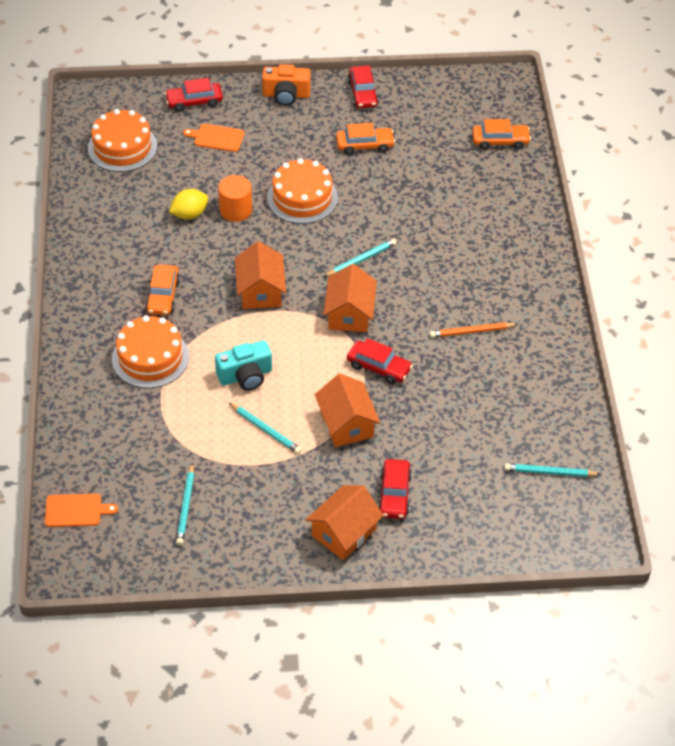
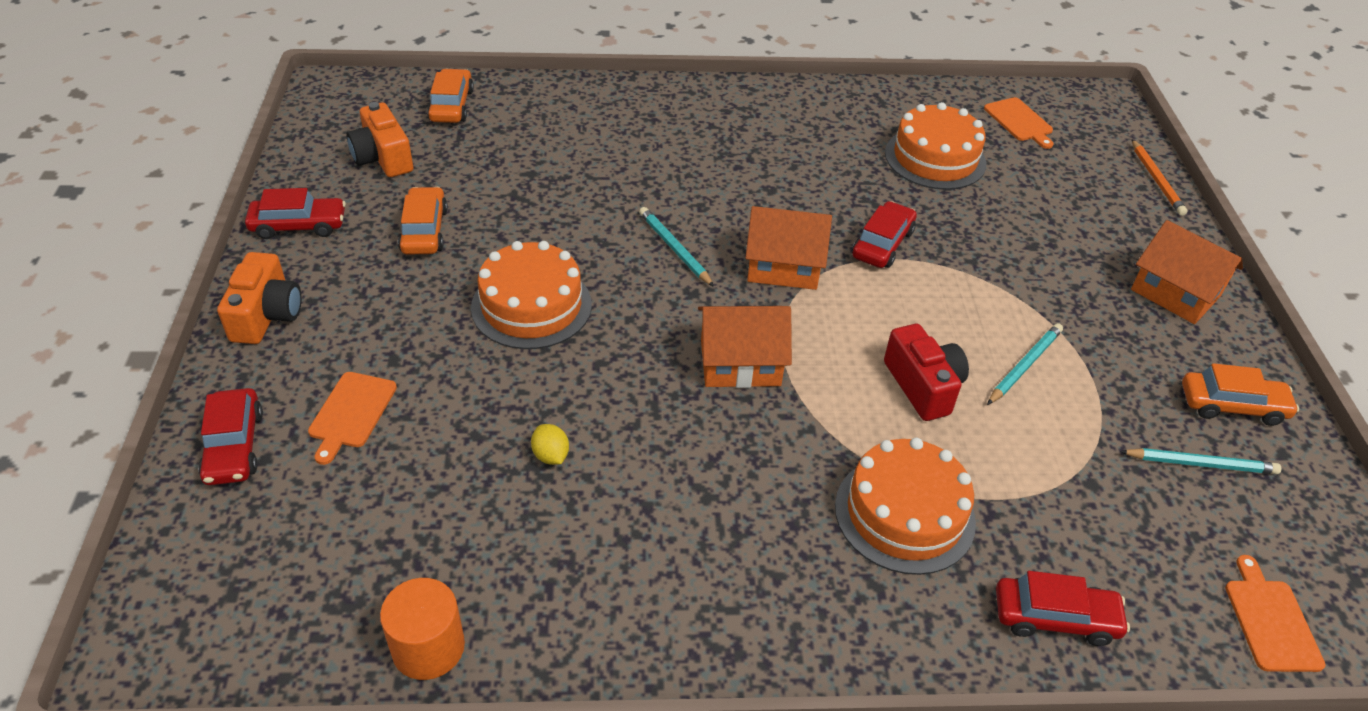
camera: 90 degrees left, 5 degrees down
orange cake [88,109,157,172] -> orange cake moved to [885,102,986,190]
orange car [146,265,180,315] -> orange car moved to [1182,363,1299,426]
yellow lemon [169,189,208,219] -> yellow lemon [531,424,569,465], size x0.65
turquoise camera [215,340,272,390] -> red camera [884,324,969,421]
orange cylinder [218,175,252,222] -> orange cylinder moved to [380,578,465,680]
orange house [315,374,380,447] -> none
red car [378,459,412,519] -> red car moved to [996,571,1130,646]
orange pencil [430,322,518,338] -> orange pencil moved to [1132,139,1187,216]
turquoise pencil [504,464,601,477] -> orange cutting board [984,97,1053,149]
none -> orange camera [346,102,413,177]

